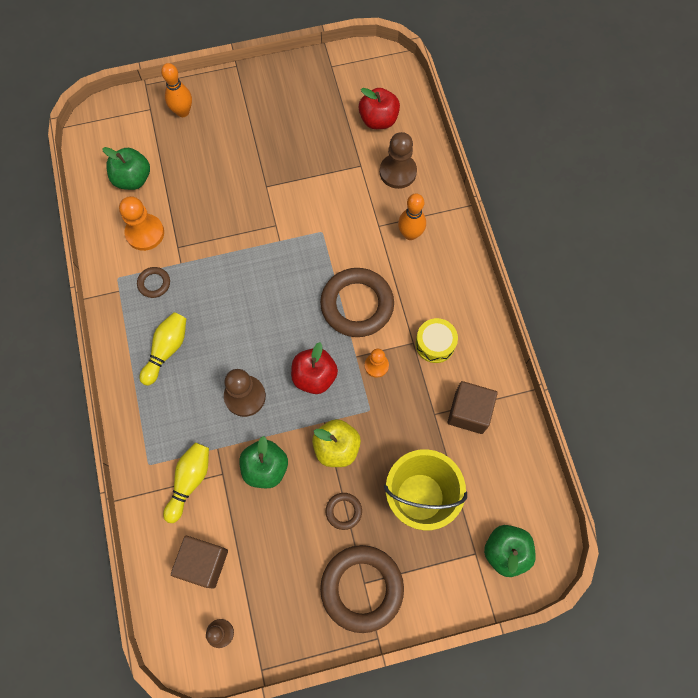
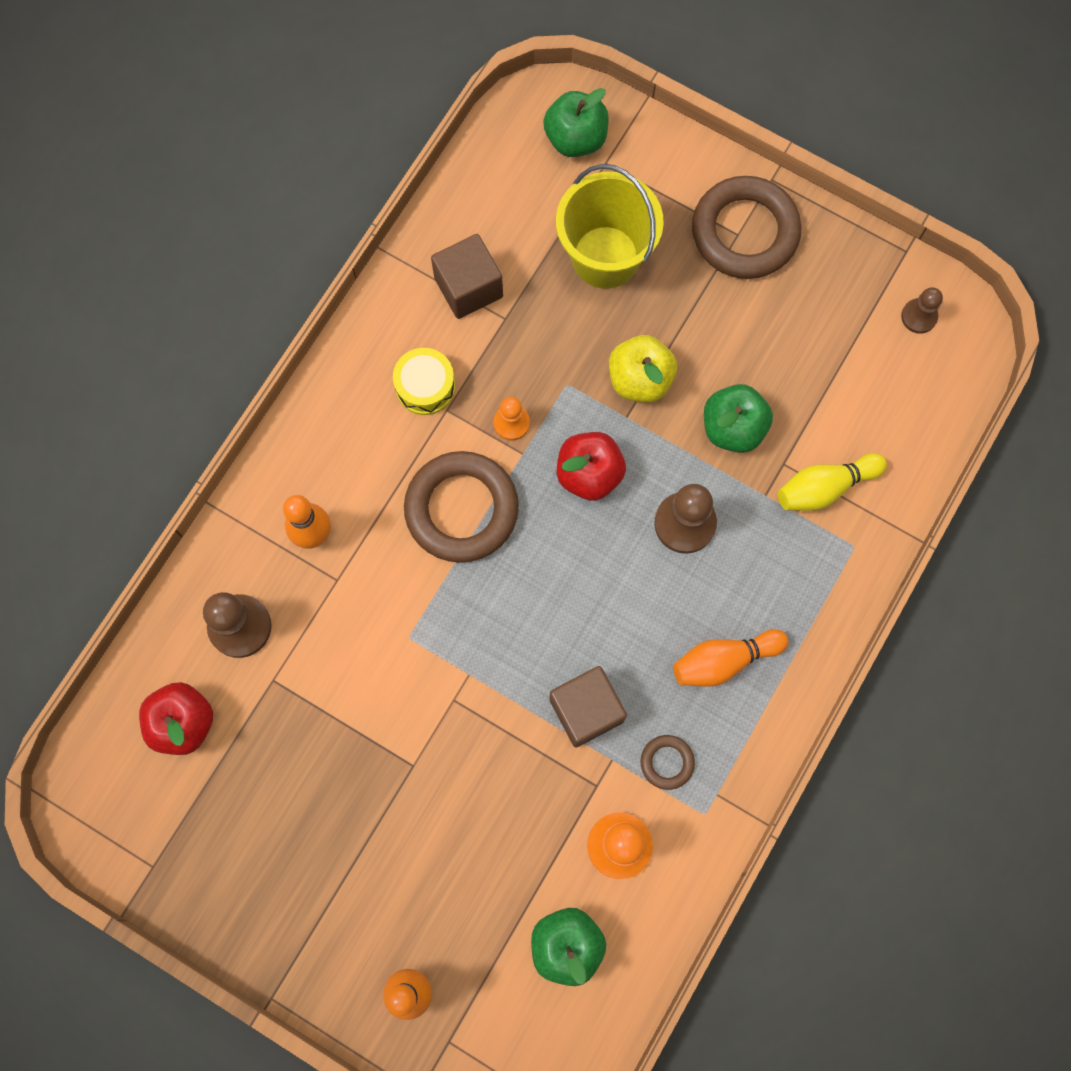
camera: 135 degrees left, 5 degrees up
yellow bowling pin [140,312,186,386] -> orange bowling pin [673,629,789,687]
brown cube [171,536,228,588] -> brown cube moved to [549,666,627,747]
brown ring [326,493,362,530] -> none

